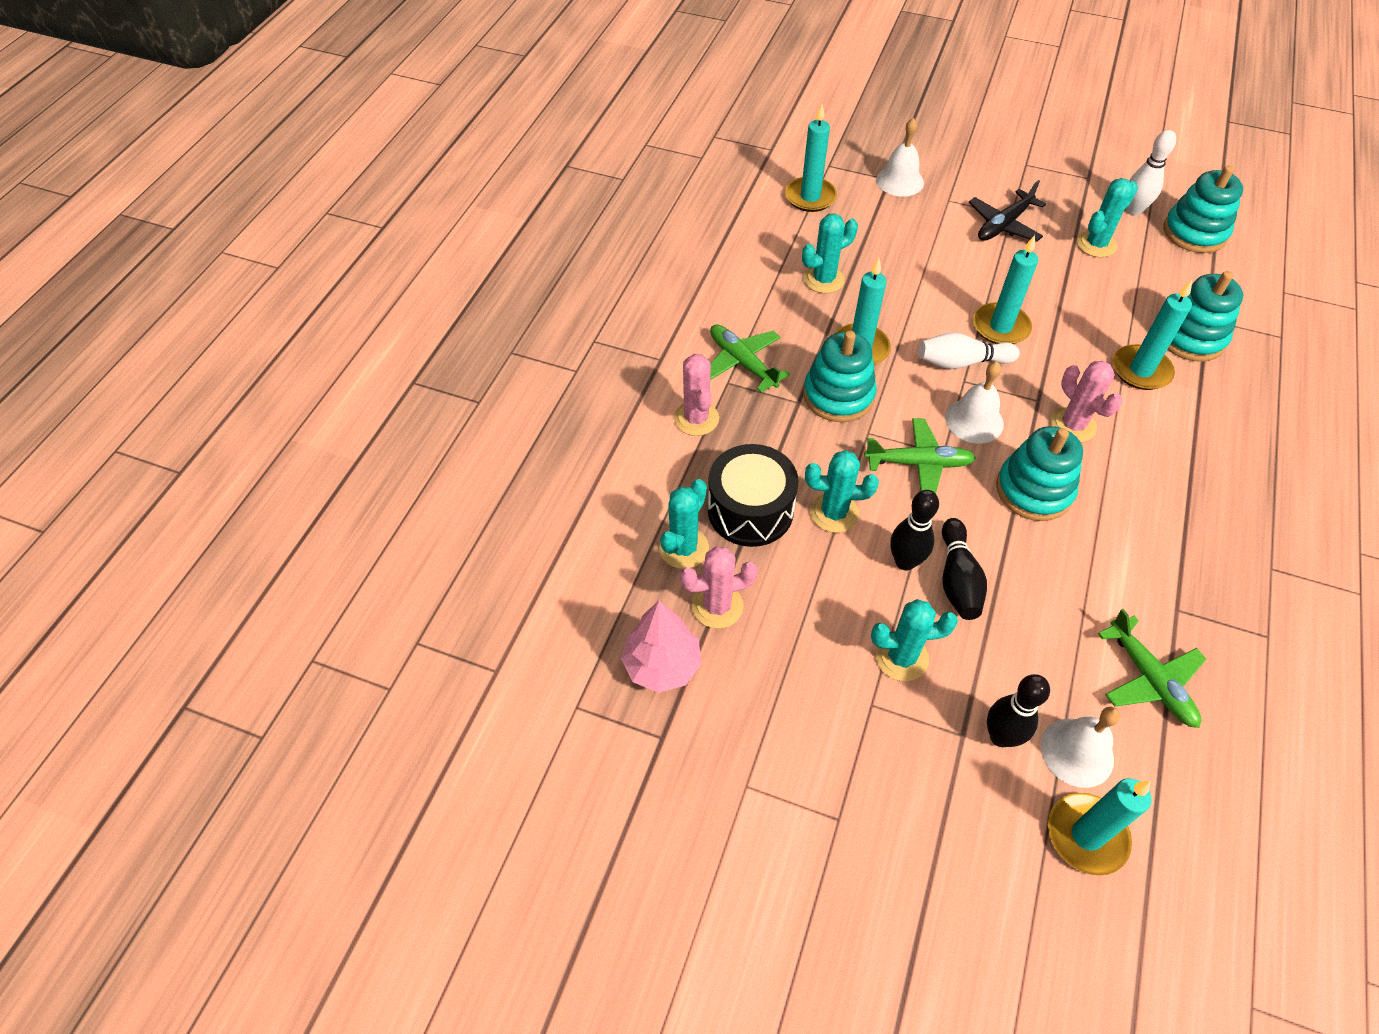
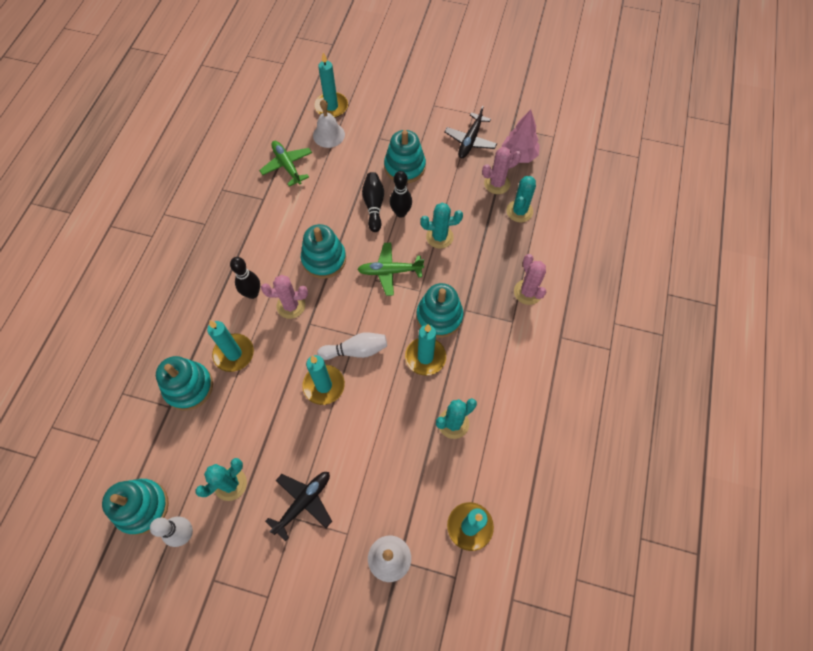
camera: 175 degrees right, 10 degrees up
black drum [708,444,799,547] -> none
green plane [710,325,790,392] -> none
turquoise cactus [871,599,958,681] -> turquoise stacking toy [384,130,426,183]
white bell [945,361,1004,444] -> none
black bowling pin [987,674,1050,747] -> black bowling pin moved to [230,257,260,299]
pink cactus [1050,361,1122,442] -> pink cactus turned 60 degrees counterclockwise [261,275,308,319]
none -> black plane [444,106,497,158]

